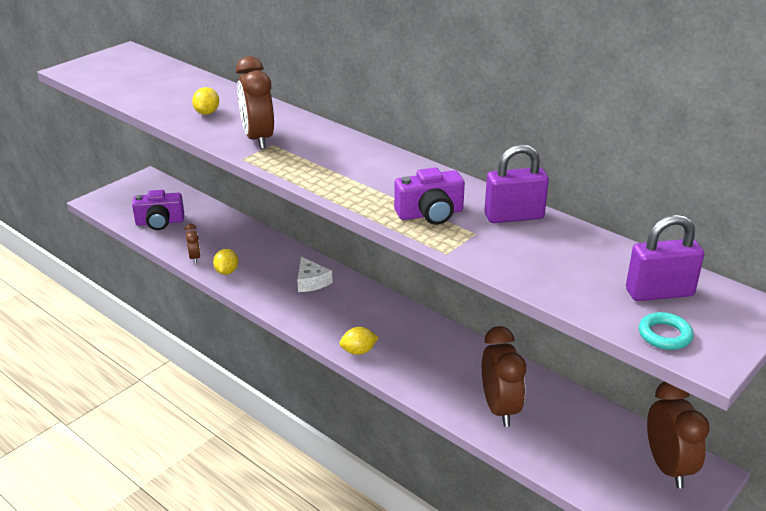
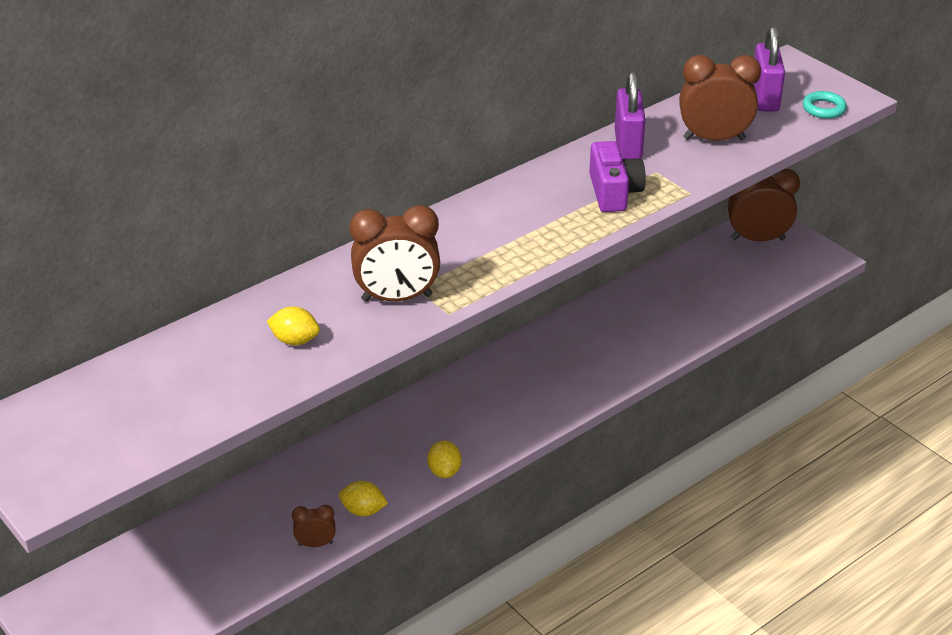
camera: 80 degrees left, 5 degrees up
purple camera [132,190,184,230] -> none
white cheese [297,257,333,292] -> none
yellow lemon [340,327,379,355] -> yellow lemon moved to [427,441,461,478]
brown clock [482,326,526,427] -> brown clock moved to [679,55,761,141]

